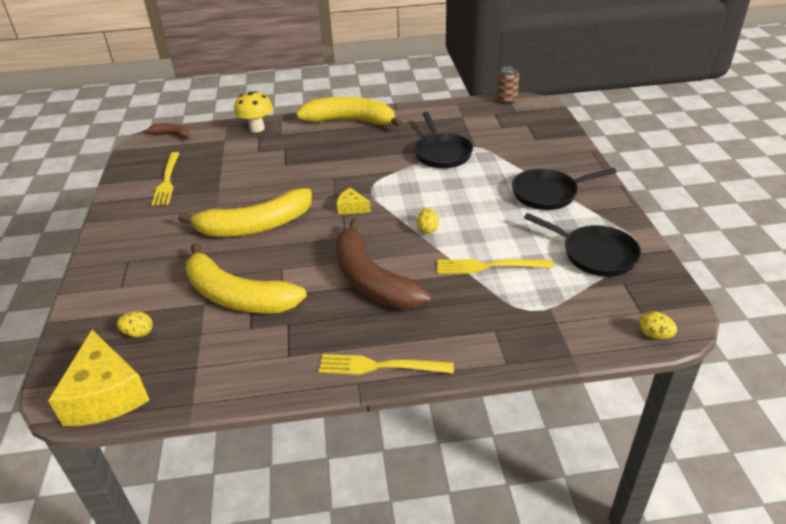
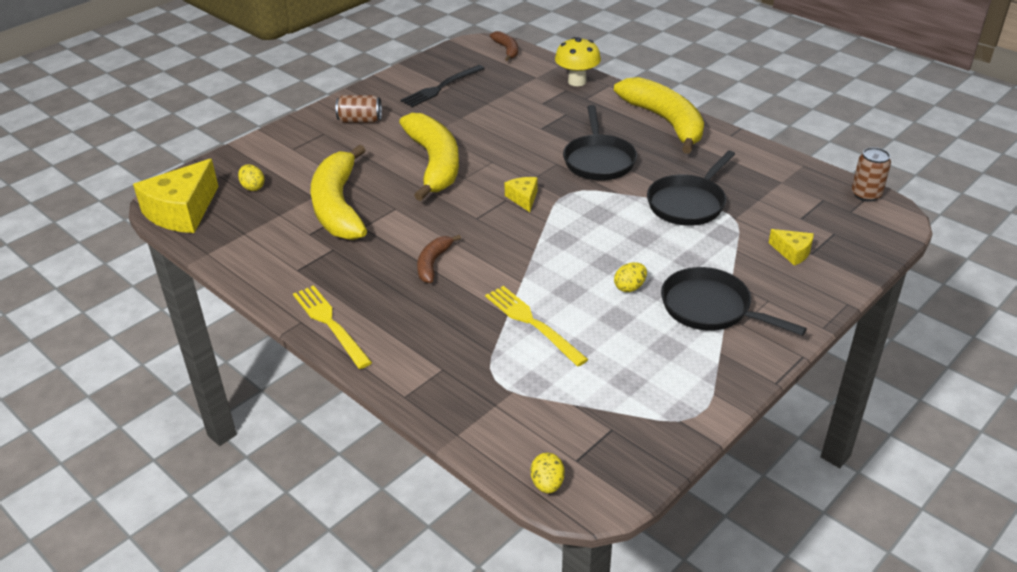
camera: 50 degrees right, 0 degrees up
yellow fork [151,152,179,206] -> black fork [401,65,485,107]
yellow banana [178,188,312,237] -> yellow banana turned 135 degrees counterclockwise [399,113,459,201]
brown banana [335,218,431,309] -> brown banana [417,235,461,283], size x0.47
yellow egg [417,208,439,234] -> yellow egg moved to [614,262,647,292]
black pan [524,213,641,277] -> black pan moved to [563,105,637,181]
none -> brown can [336,95,382,123]
none -> yellow cheese [769,229,814,266]

